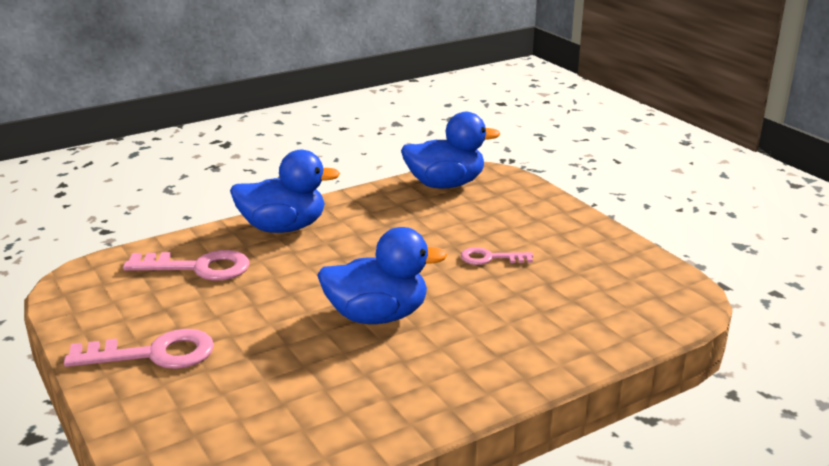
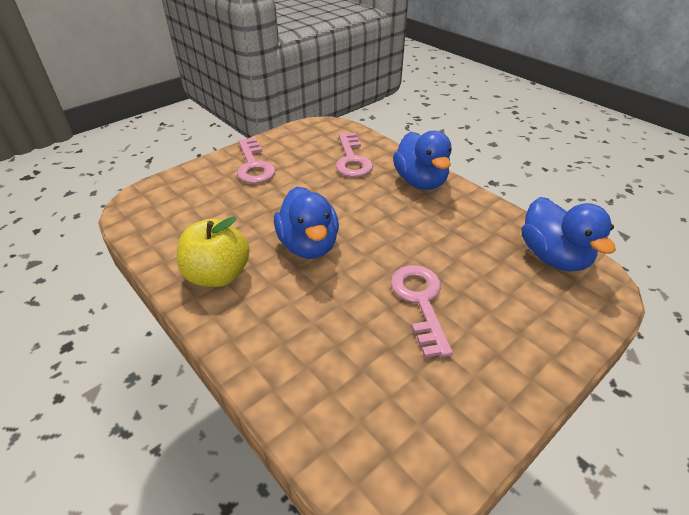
camera: 80 degrees right, 15 degrees up
pink key [461,247,533,265] -> pink key [391,265,453,358], size x1.68
none -> yellow apple [177,216,249,287]

